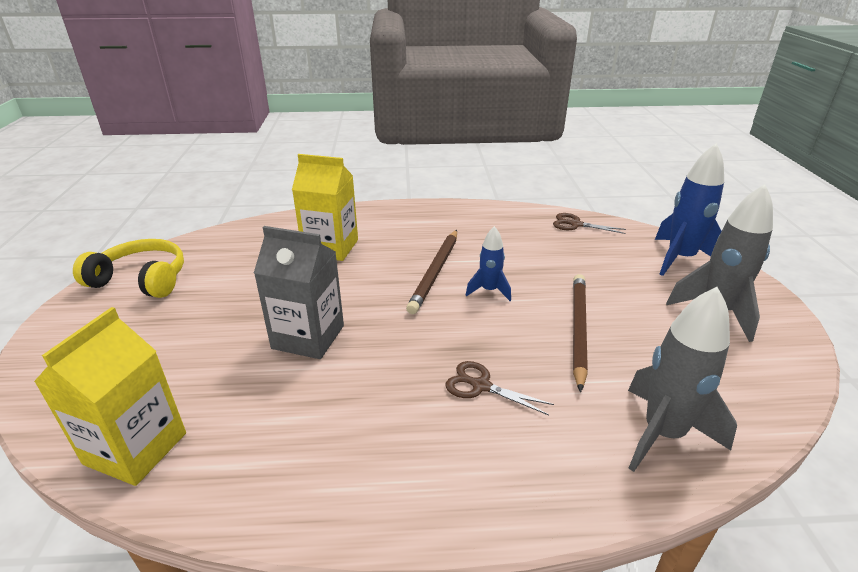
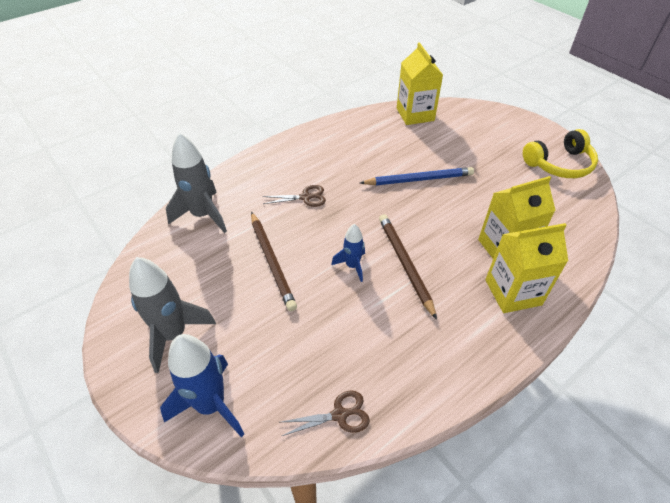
camera: 145 degrees right, 15 degrees up
grey carton [254,226,344,359] -> blue pencil [360,167,474,185]
none -> yellow carton [485,223,568,313]

